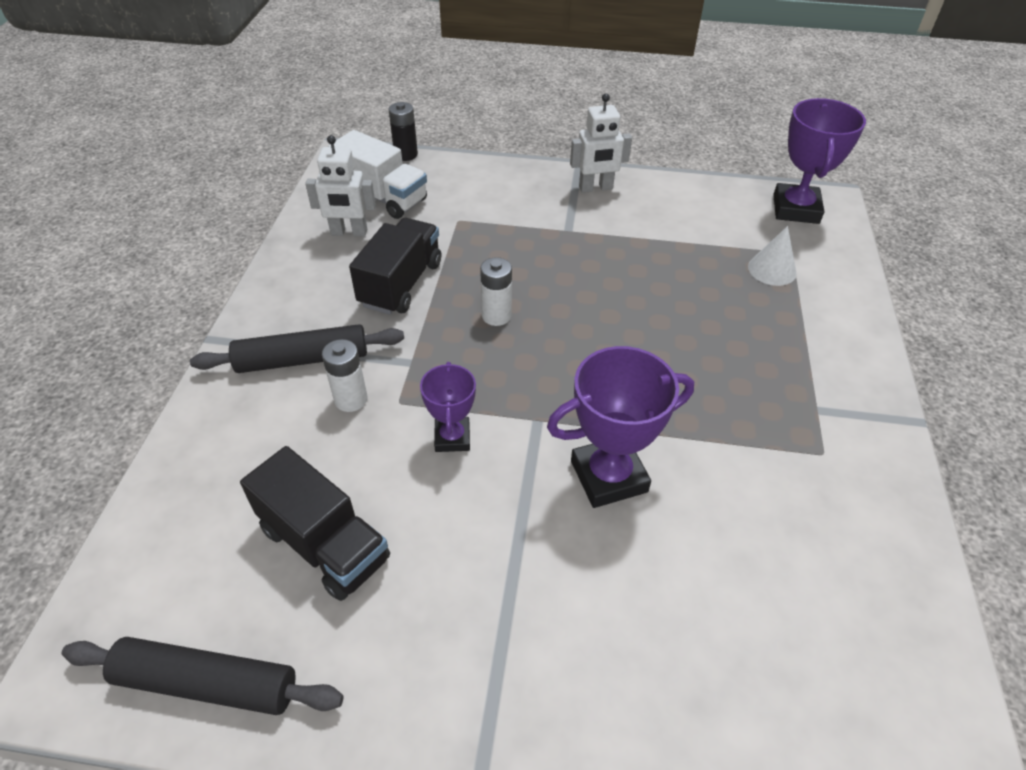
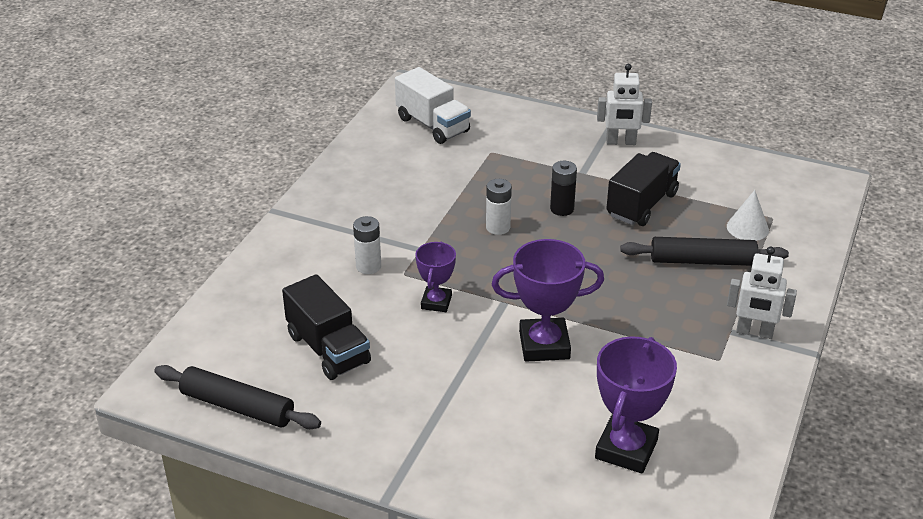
camera: 15 degrees right, 10 degrees down
black rolling pin [190,324,404,373] -> black rolling pin moved to [621,237,789,266]
white robot [305,135,376,236] -> white robot moved to [727,246,797,339]
black truck [349,218,441,315] -> black truck moved to [606,152,681,226]
black battery [389,102,418,161] -> black battery moved to [550,161,577,216]
purple trophy [773,98,866,224] -> purple trophy moved to [595,336,677,474]

